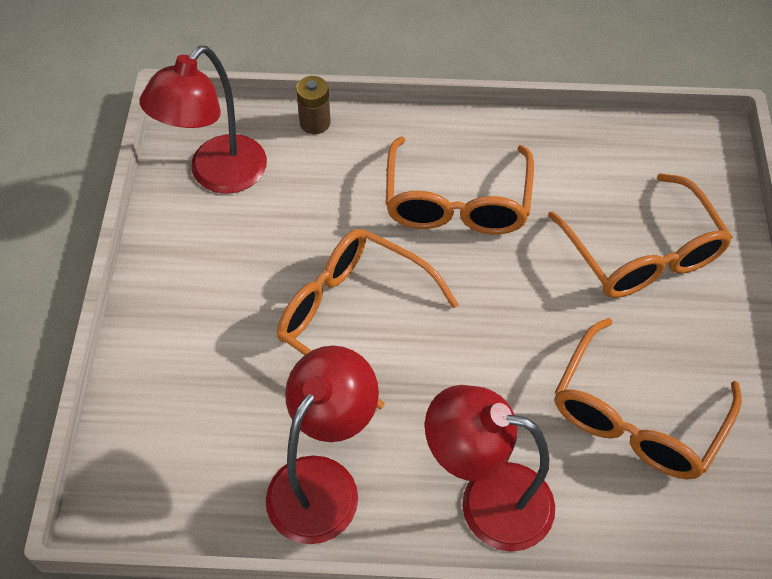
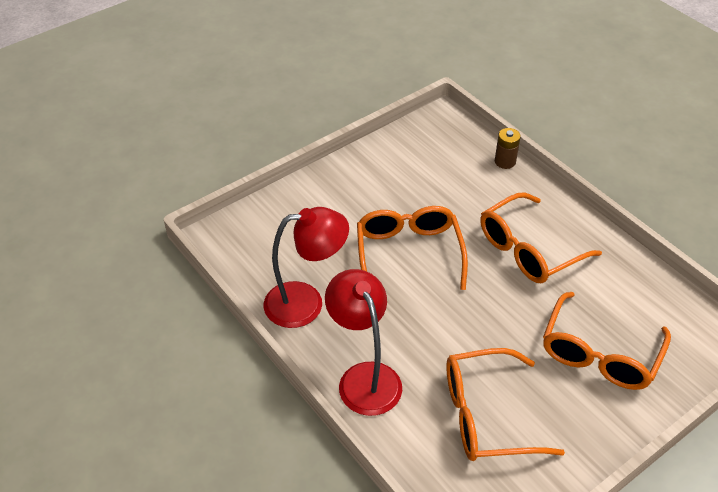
camera: 50 degrees right, 10 degrees down
red lamp [139,46,267,194] -> none

